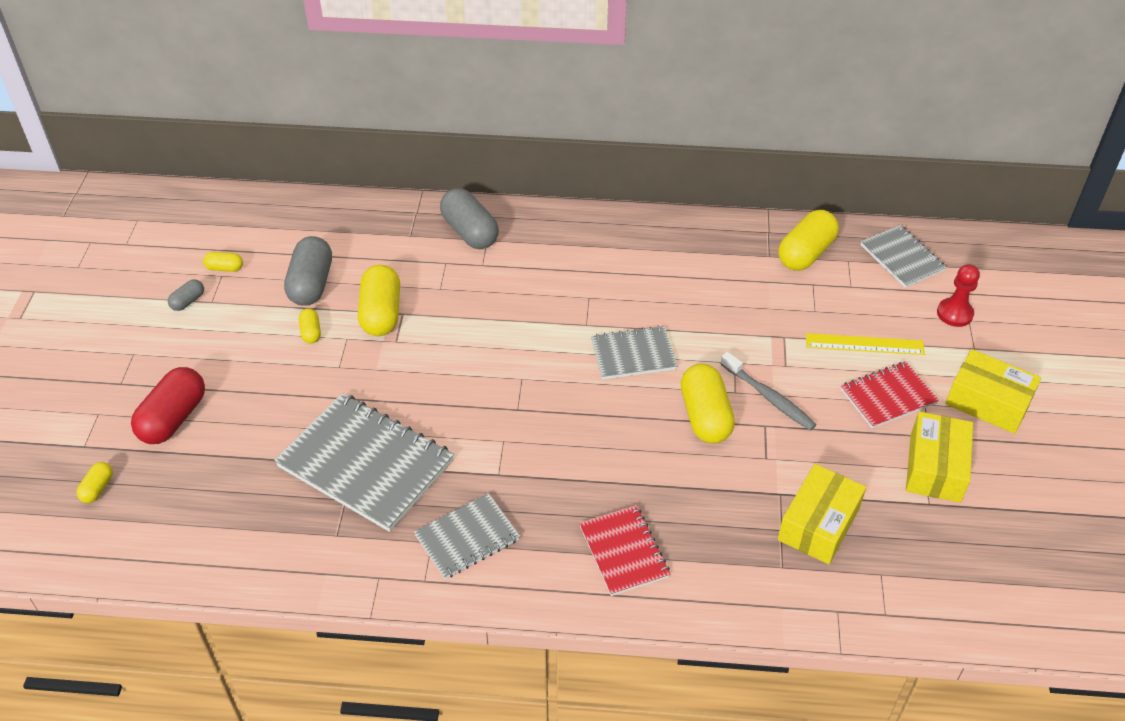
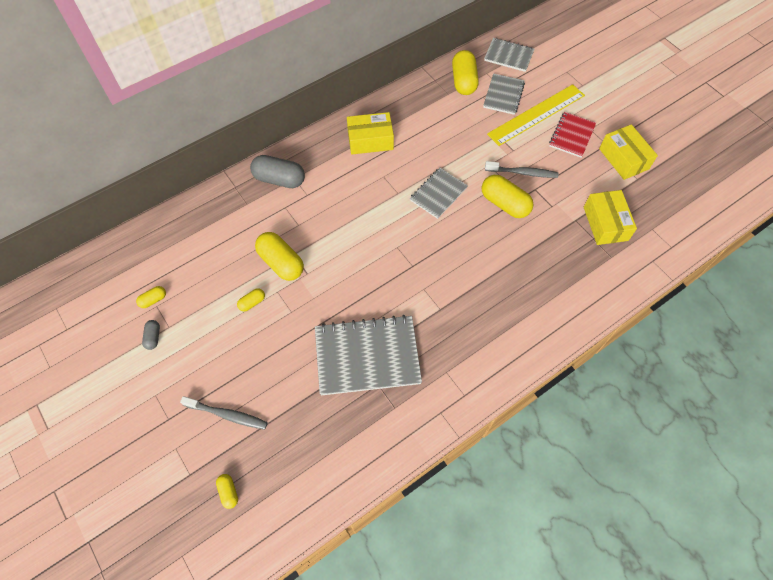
camera: 40 degrees left, 15 degrees up
red capsule [131,367,205,444] -> grey toothbrush [180,396,268,430]
grey capsule [284,236,332,306] -> none
yellow capsule [299,308,321,344] -> yellow capsule turned 75 degrees counterclockwise [237,288,265,311]
grey notebook [414,493,520,579] -> grey notebook moved to [483,73,525,115]
red notebook [579,505,670,596] -> none
yellow ruler [806,333,925,355] -> yellow ruler [487,84,585,146], size x1.61
red pawn [937,264,980,327] -> none
yellow box [946,349,1041,434] -> yellow box moved to [347,112,394,154]

